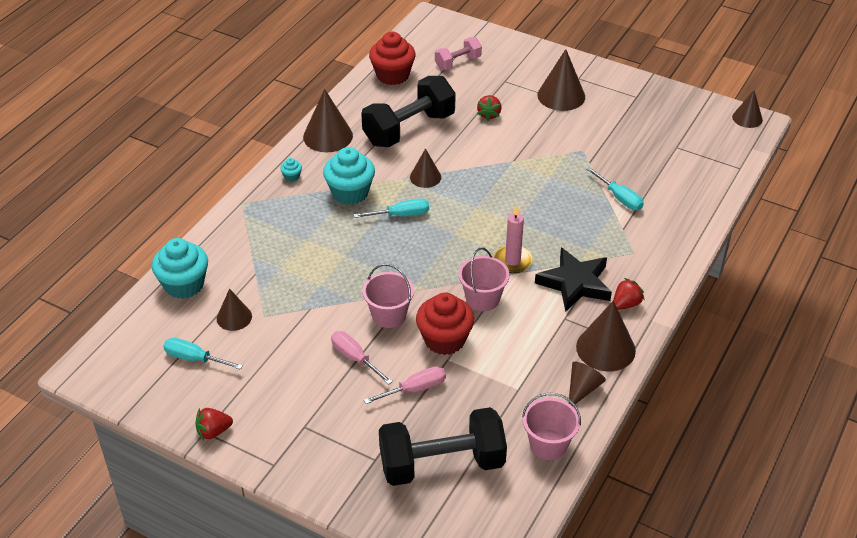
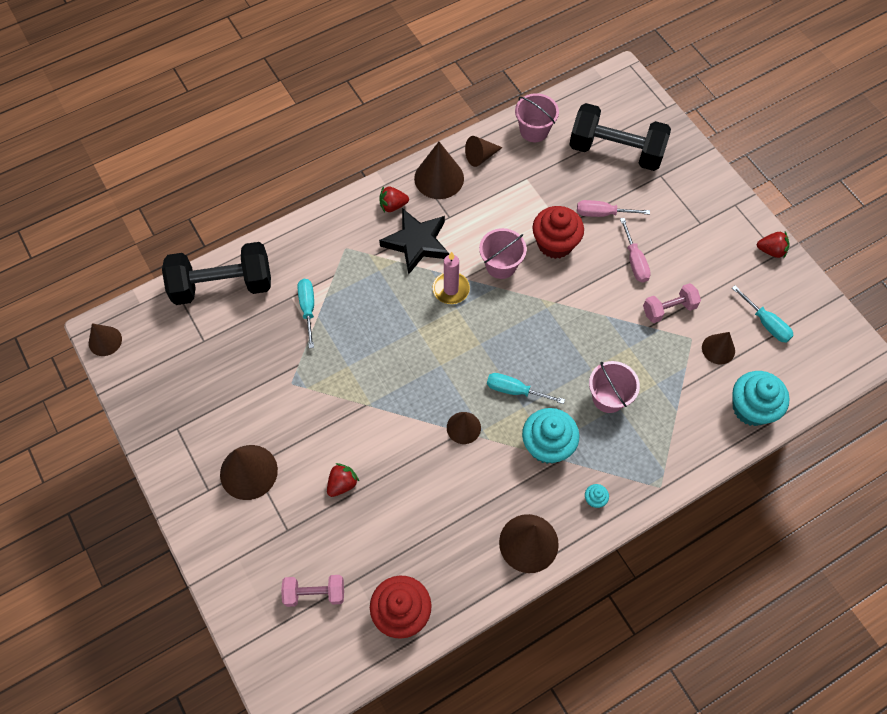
camera: 150 degrees left, 20 degrees up
black dumbbell [361,76,456,147] -> black dumbbell moved to [162,242,271,305]
pink bucket [363,264,414,328] -> pink bucket moved to [589,361,640,413]
none -> pink dumbbell [643,283,701,323]

